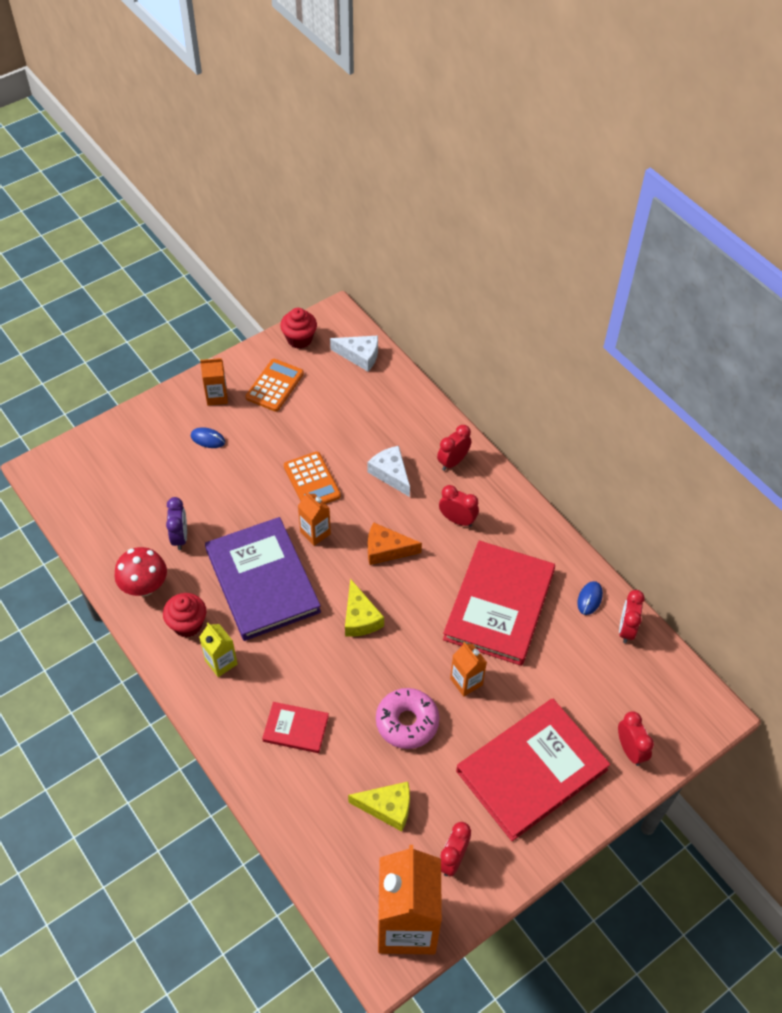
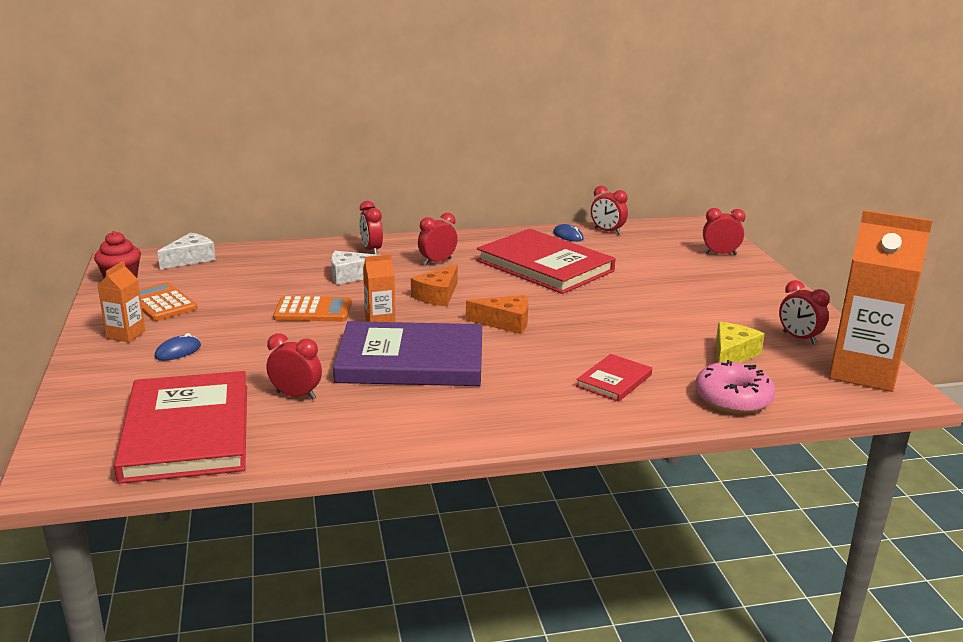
camera: 65 degrees left, 30 degrees down
red mushroom [114,547,167,596] -> none
red cupcake [163,593,206,637] -> none
purple clock [166,497,187,550] -> red clock [267,333,322,400]
yellow carton [199,623,237,677] -> none
yellow cheese [345,579,384,637] -> orange cheese [466,295,528,334]
pink donut [376,688,440,749] -> pink donut moved to [695,360,775,414]
orange carton [450,642,487,697] -> none
red book [456,699,610,841] -> red book moved to [114,371,247,484]

